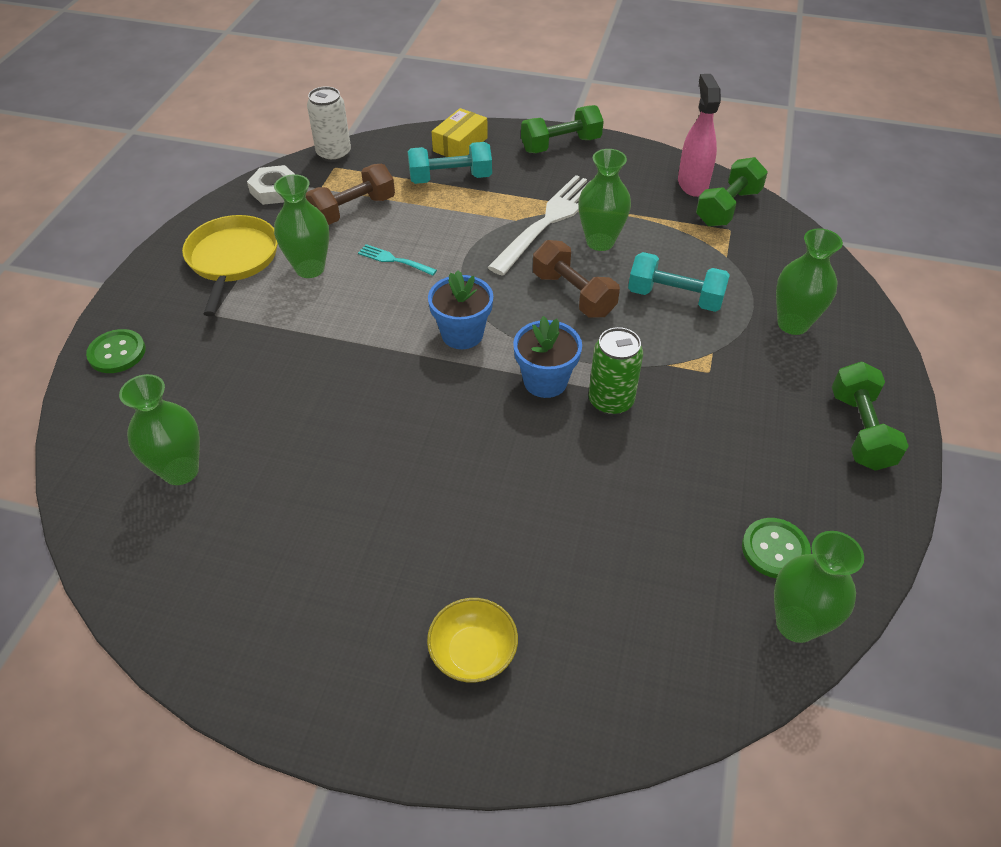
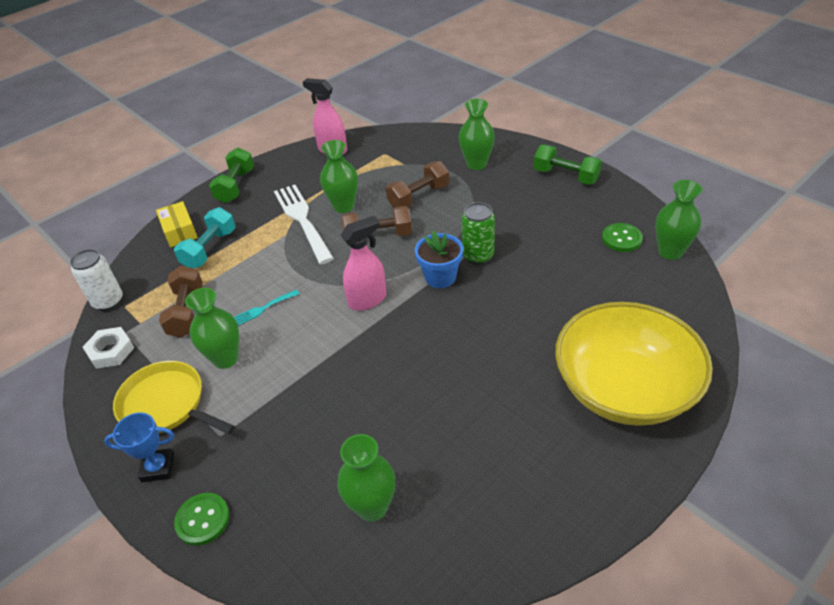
camera: 55 degrees left, 5 degrees down
yellow bowl [427,598,518,683] -> yellow bowl [555,302,713,426], size x2.43
blue flower pot [428,271,493,349] -> pink spray bottle [341,216,386,311]
turquoise dumbbell [628,252,730,312] -> brown dumbbell [386,161,449,208]
green dumbbell [696,157,768,227] -> none
none -> blue trophy [104,412,174,482]

